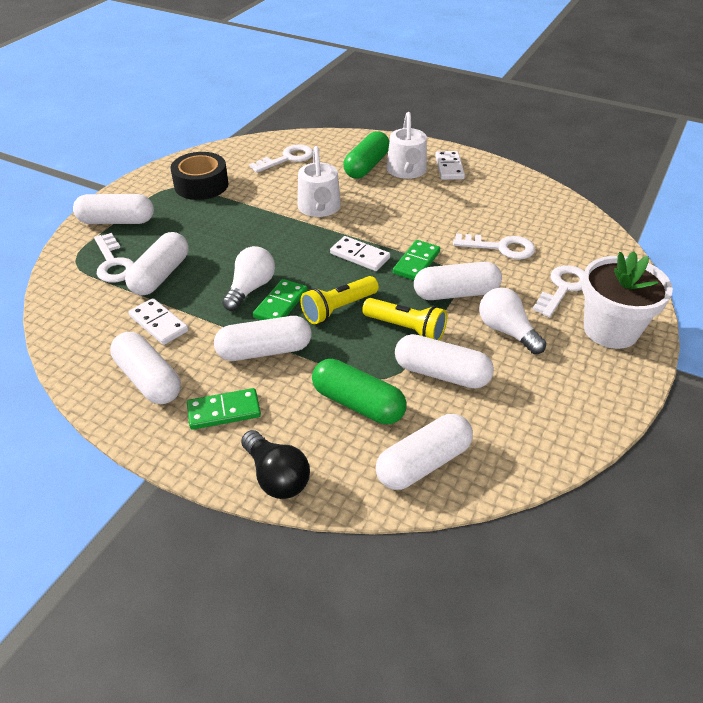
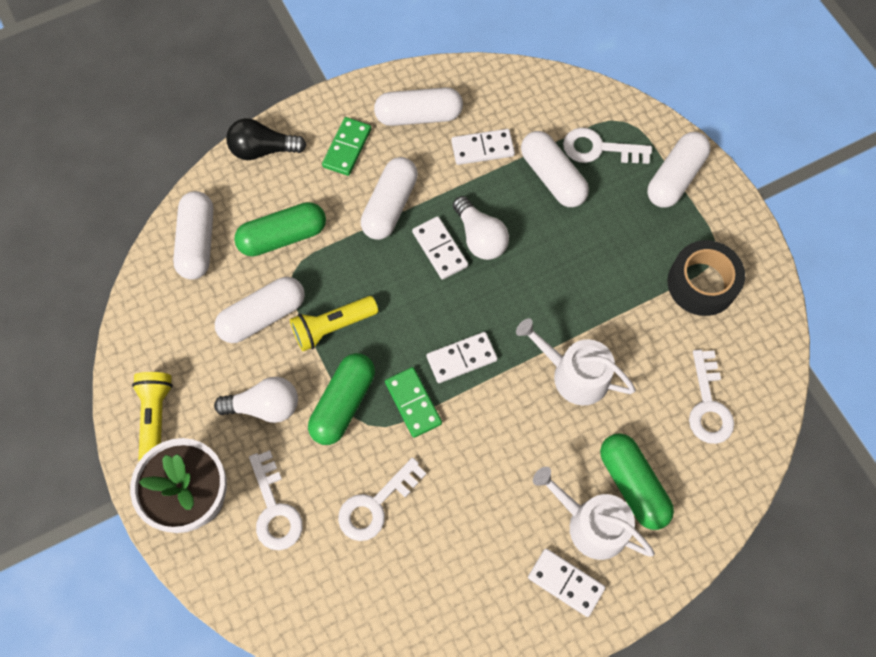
camera: 125 degrees right, 25 degrees up
green domino [253,279,307,320] -> white domino [412,216,468,280]
yellow flashlight [300,276,379,324] -> yellow flashlight moved to [132,372,173,461]
white capsule [414,262,502,300] -> green capsule [308,353,375,445]

